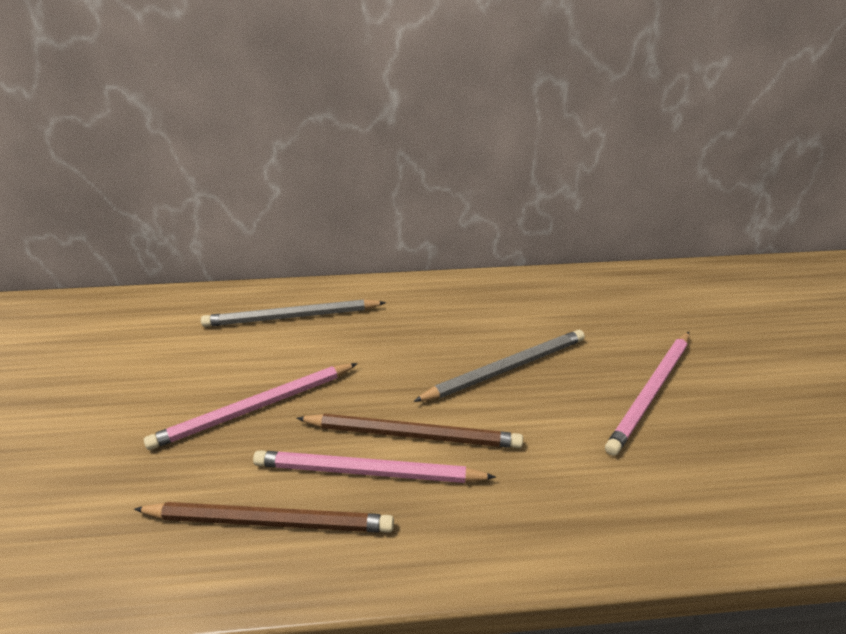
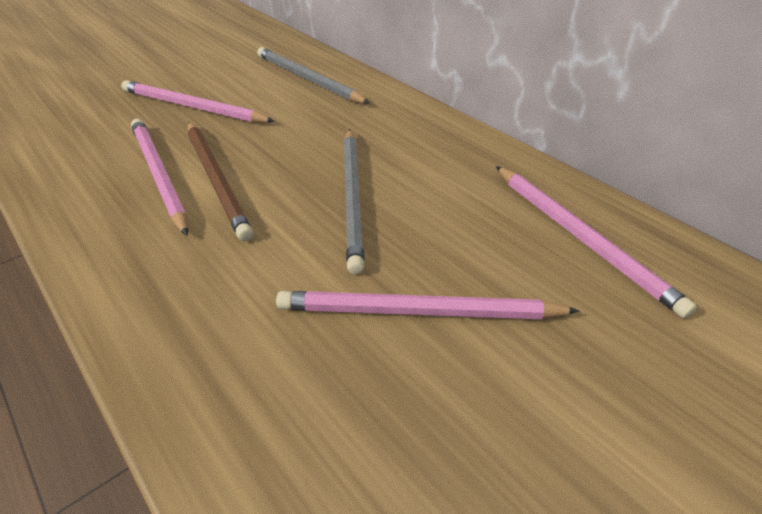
camera: 55 degrees right, 5 degrees up
brown pencil [134,502,394,533] -> none
grey pencil [413,330,585,402] -> grey pencil turned 60 degrees clockwise [344,129,364,275]
none -> pink pencil [496,166,697,319]

